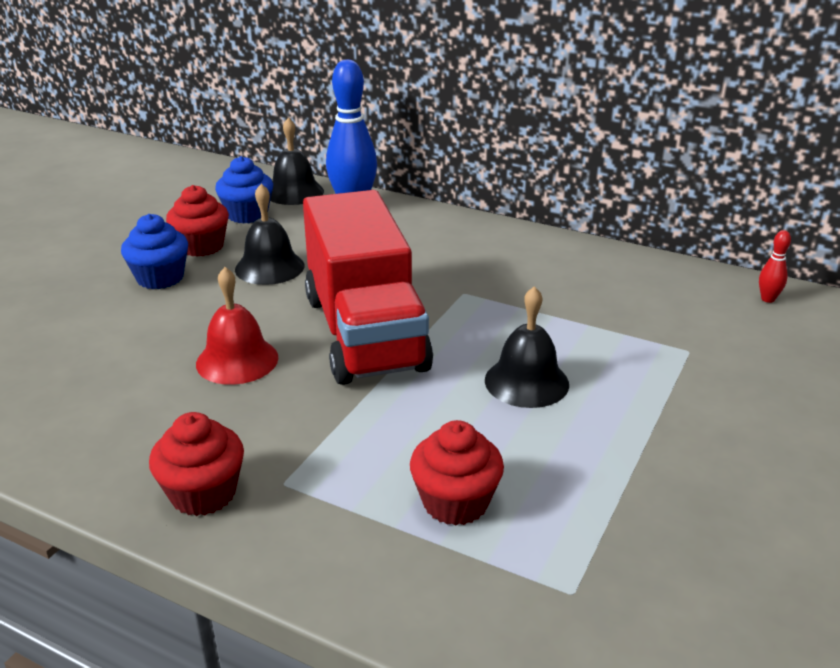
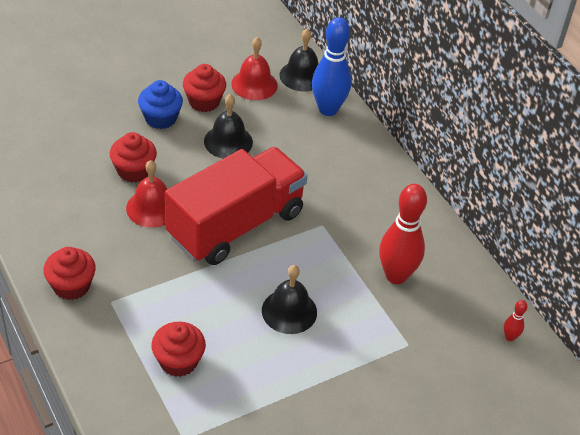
camera: 30 degrees right, 15 degrees up
blue cupcake [215,156,273,224] -> red bell [231,37,278,100]
red truck [303,190,433,385] -> red truck turned 150 degrees counterclockwise [165,147,308,265]
none -> red cupcake [110,132,157,182]
none -> red bowling pin [379,184,427,284]

